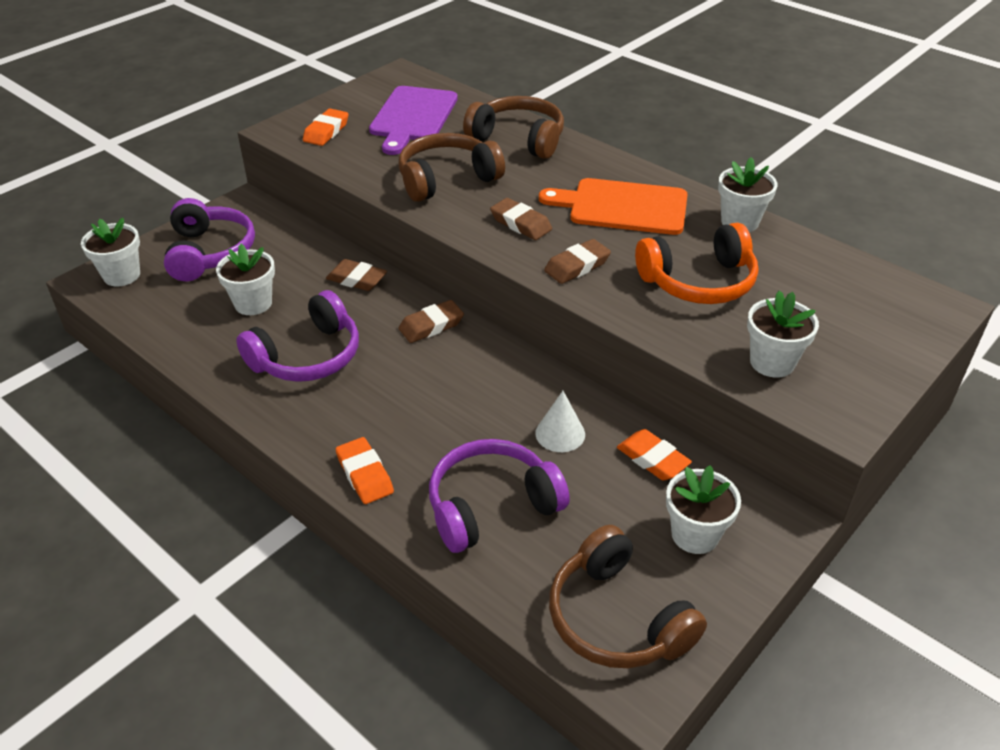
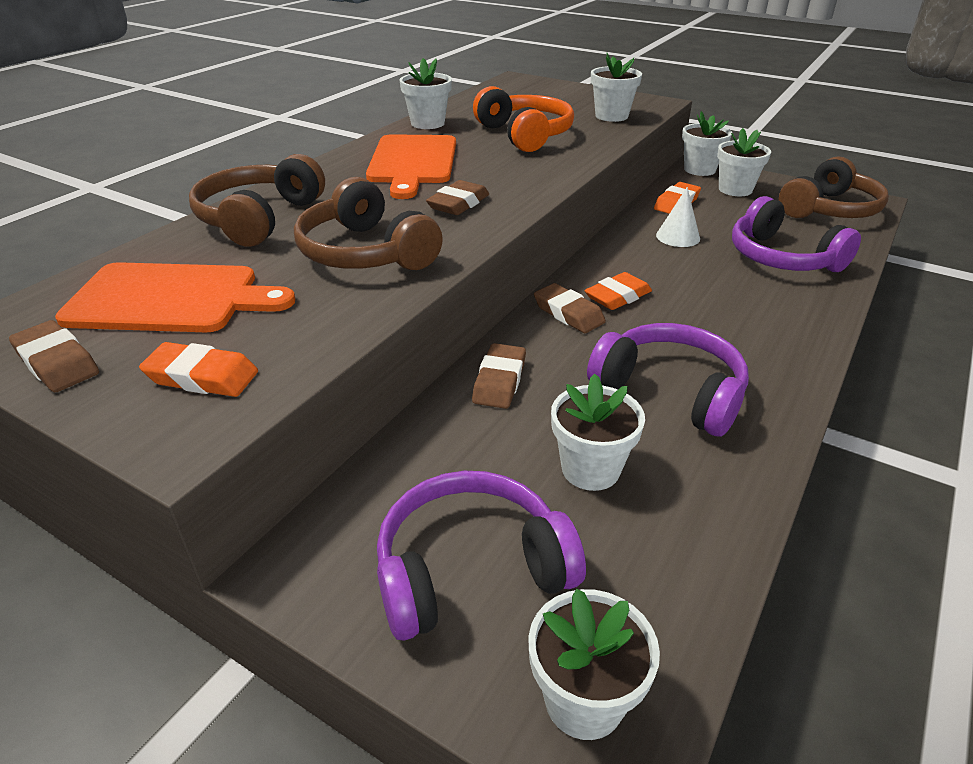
camera: 100 degrees left, 5 degrees down
orange eraser [336,437,394,504] -> orange eraser moved to [585,272,652,310]
purple cutting board [369,86,458,155] -> orange cutting board [55,262,295,332]
brown eraser [544,239,611,284] -> brown eraser moved to [9,320,99,392]
none -> white flower pot [682,111,732,176]

